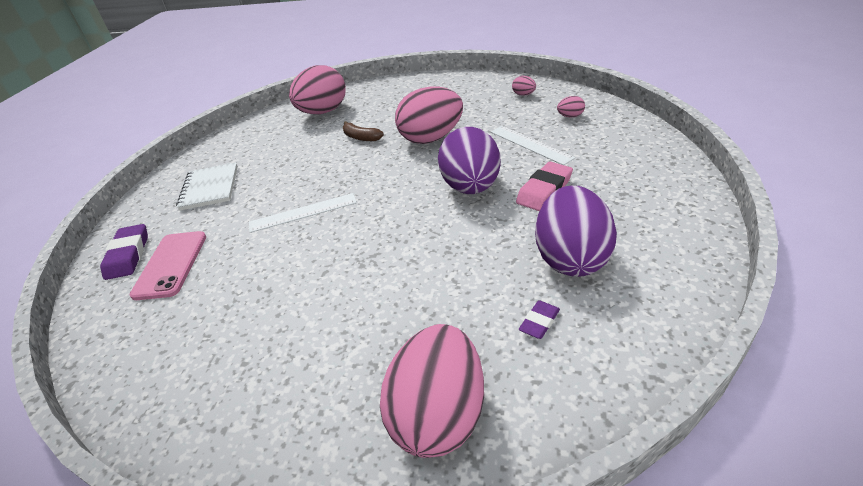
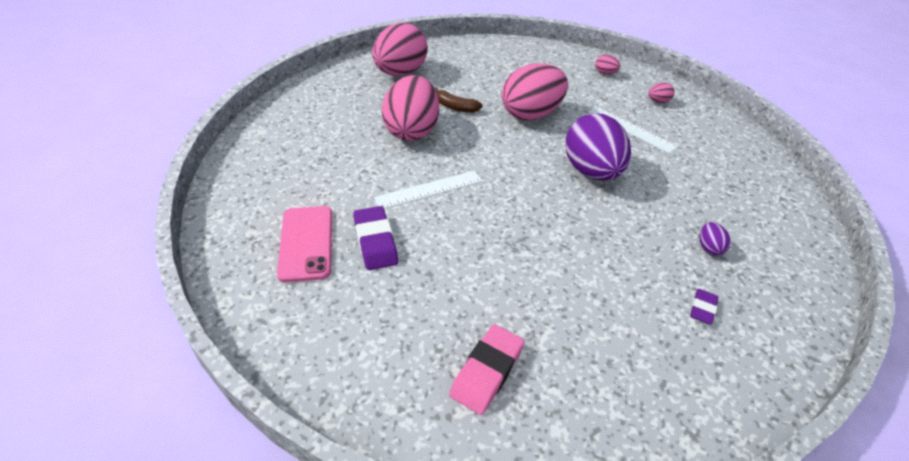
camera: 15 degrees left, 5 degrees up
purple eraser [100,224,148,280] -> purple eraser moved to [353,206,398,270]
white notebook [176,162,238,211] -> none
pink egg [380,324,484,458] -> pink egg moved to [382,75,439,141]
pink eraser [516,162,573,211] -> pink eraser moved to [449,324,525,415]
purple egg [535,185,617,277] -> purple egg [699,222,731,256], size x0.40

